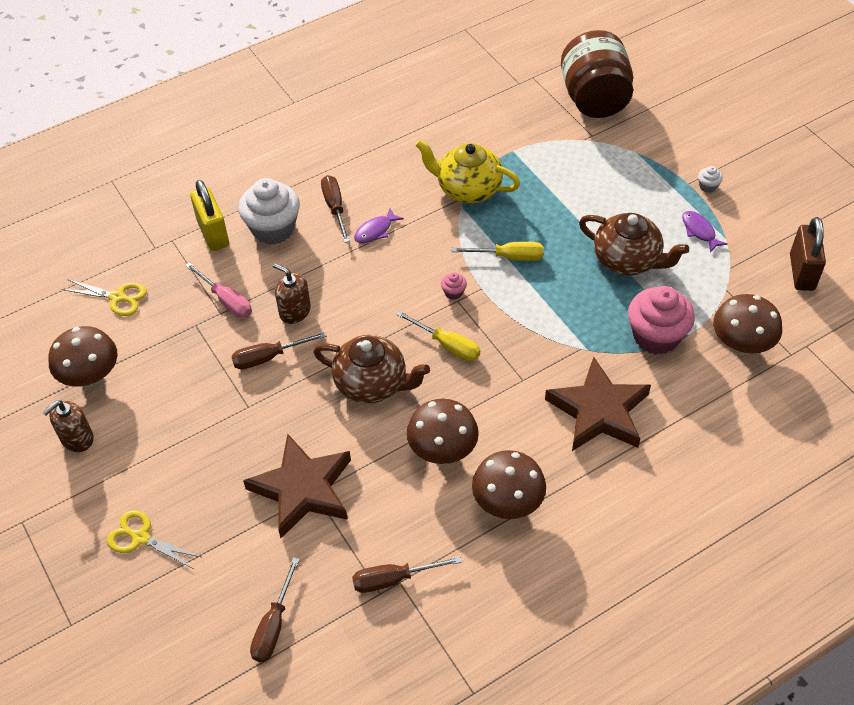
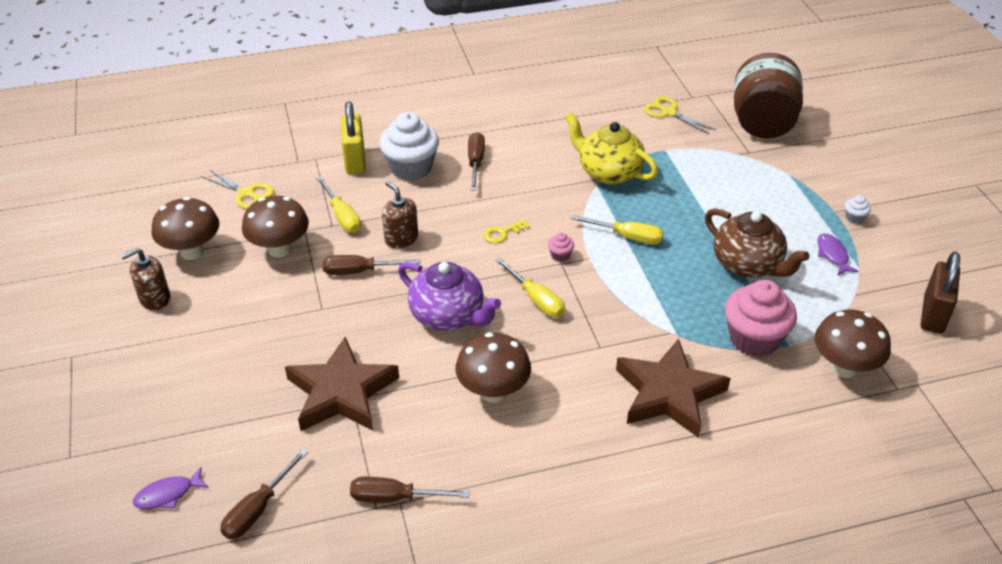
camera: 15 degrees right, 10 degrees down
yellow scissors [106,510,201,569] -> yellow scissors moved to [644,96,716,134]
pink screwdriver [185,262,252,318] -> yellow screwdriver [316,177,361,233]
brown teapot [313,335,430,403] -> purple teapot [398,262,501,331]
purple fish [354,208,404,243] -> purple fish moved to [133,467,209,509]
brown mushroom [472,450,546,519] -> brown mushroom moved to [242,196,309,258]
none -> yellow key [483,219,530,243]

